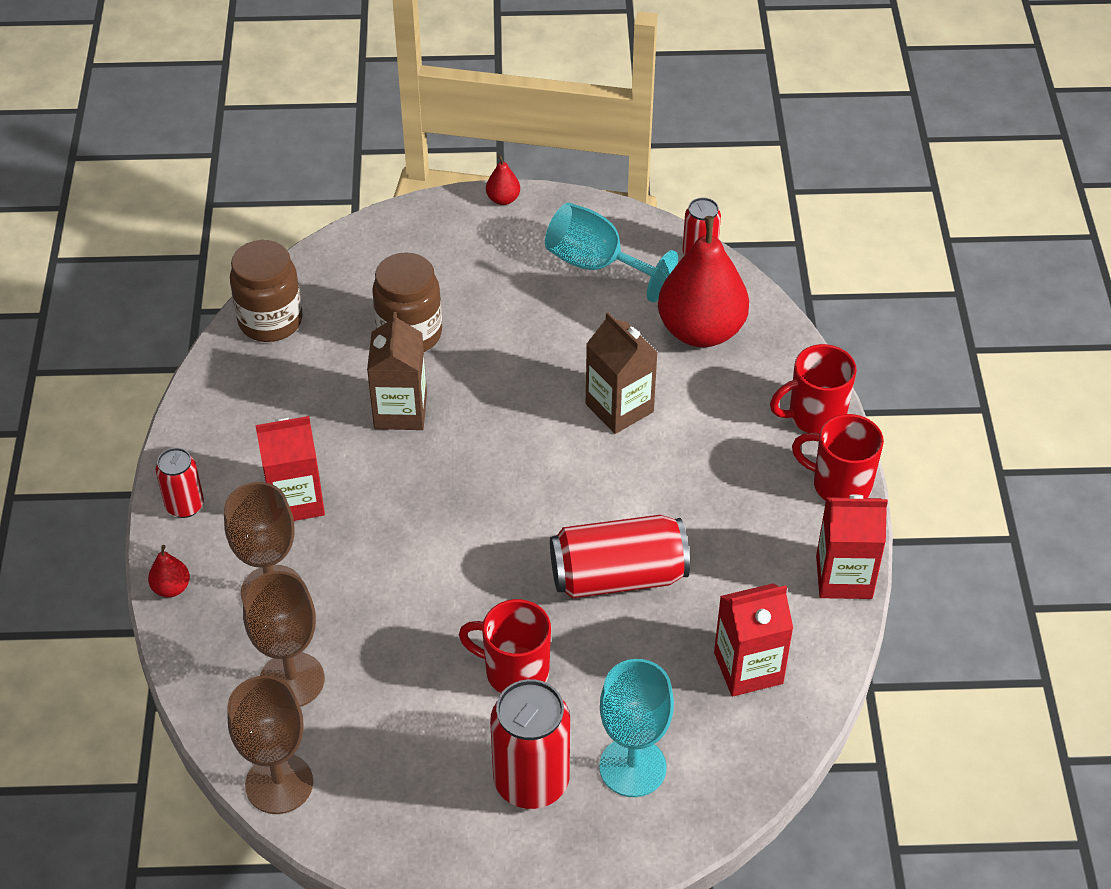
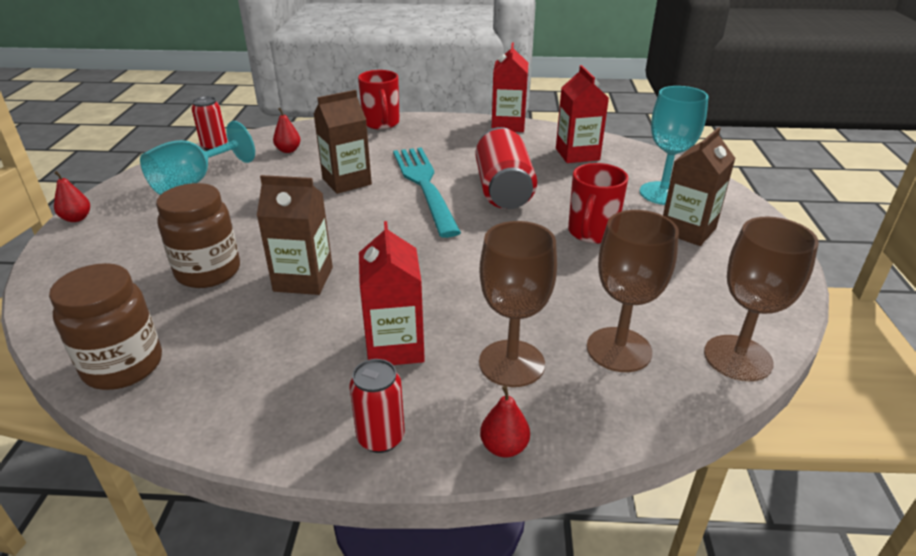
camera: 85 degrees left, 15 degrees down
red can [490,679,570,809] -> brown carton [663,127,735,246]
red pear [658,216,749,347] -> red pear [273,108,301,153], size x0.41
red mug [792,414,884,501] -> none
none -> turquoise fork [393,147,461,238]

